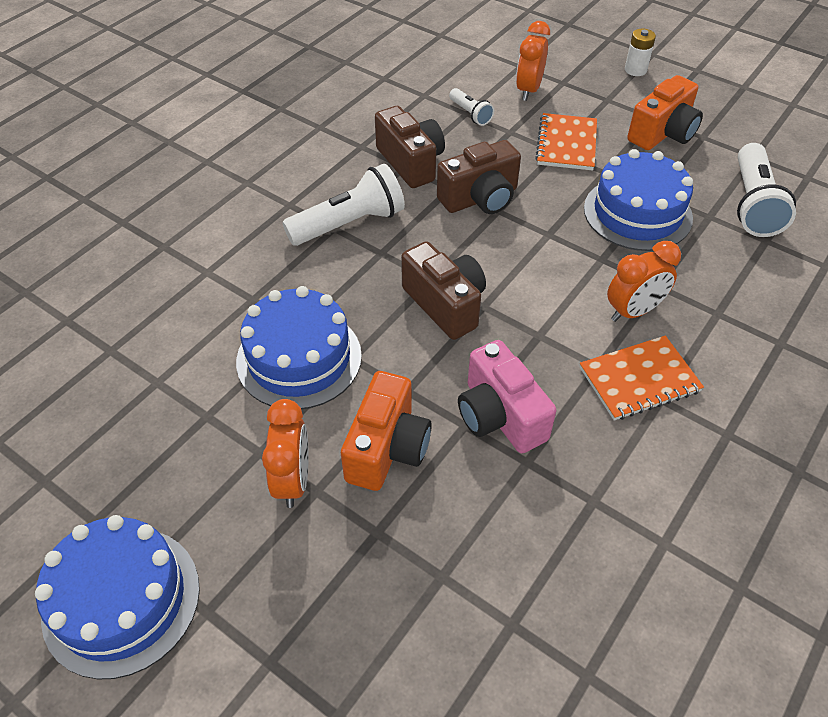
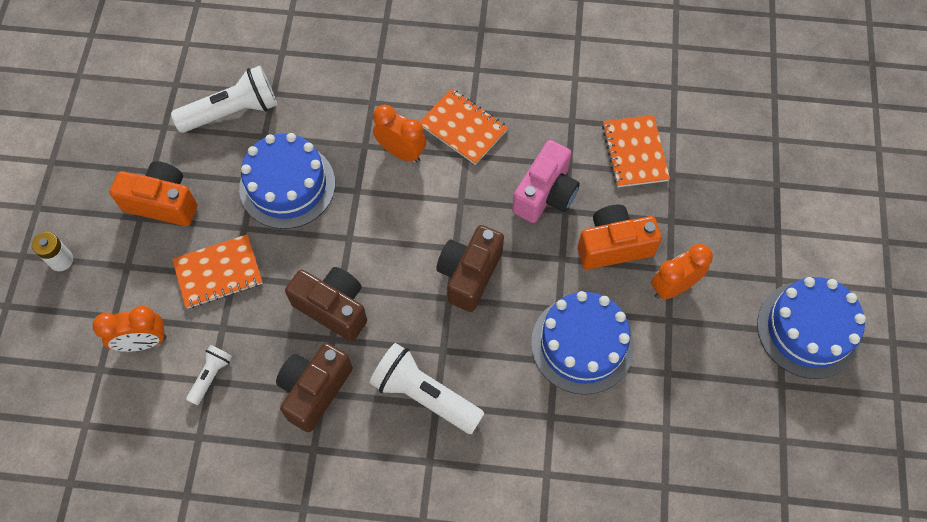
camera: 120 degrees left, 15 degrees up
none -> orange notebook [602,115,670,187]

